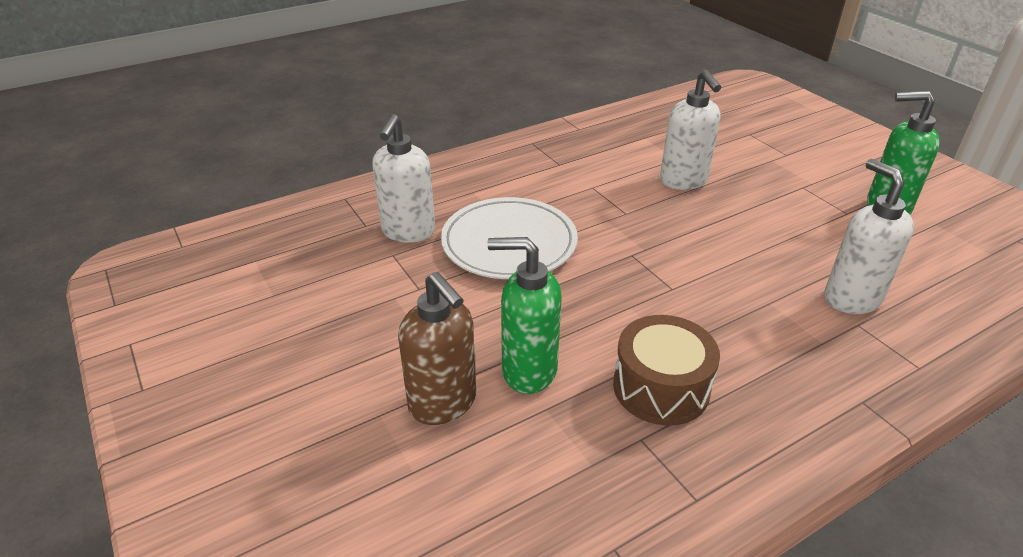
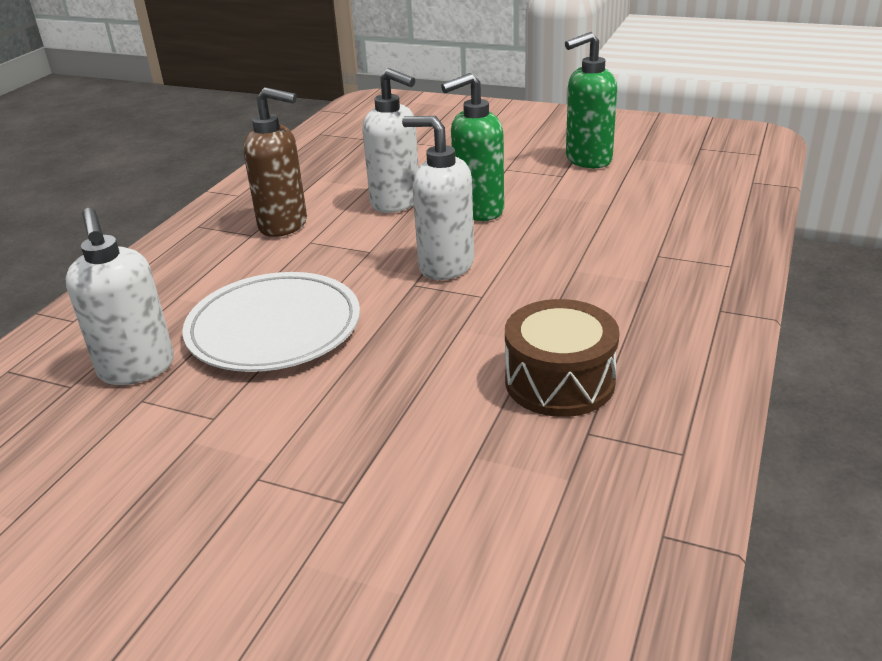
camera: 35 degrees left, 5 degrees down
brown soap dispenser [398,272,476,425] -> brown soap dispenser moved to [243,87,307,237]
green soap dispenser [487,237,562,394] -> green soap dispenser moved to [441,73,504,221]
white soap dispenser [824,159,914,314] -> white soap dispenser moved to [402,116,474,280]

